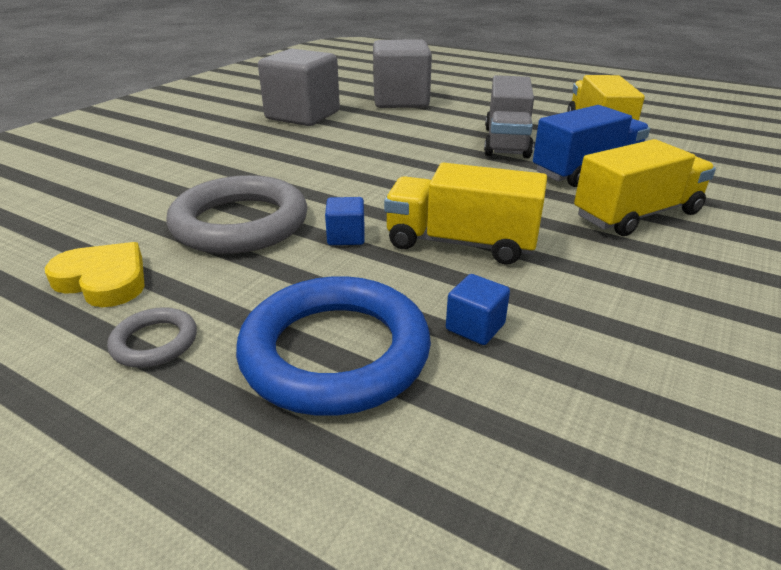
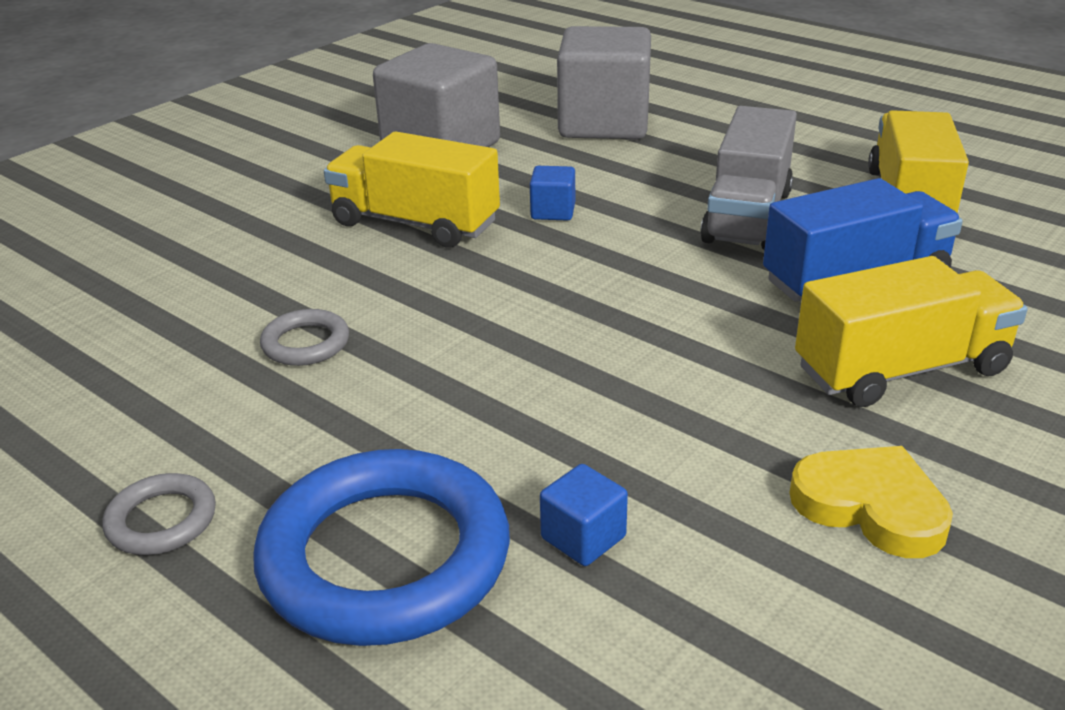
camera: 10 degrees right, 0 degrees up
yellow heart [45,242,145,307] -> yellow heart moved to [789,446,953,558]
grey ring [166,175,308,254] -> grey ring [260,309,349,366], size x0.45
blue cube [325,197,365,245] -> blue cube moved to [530,166,575,221]
yellow truck [384,163,547,264] -> yellow truck moved to [324,131,500,247]

